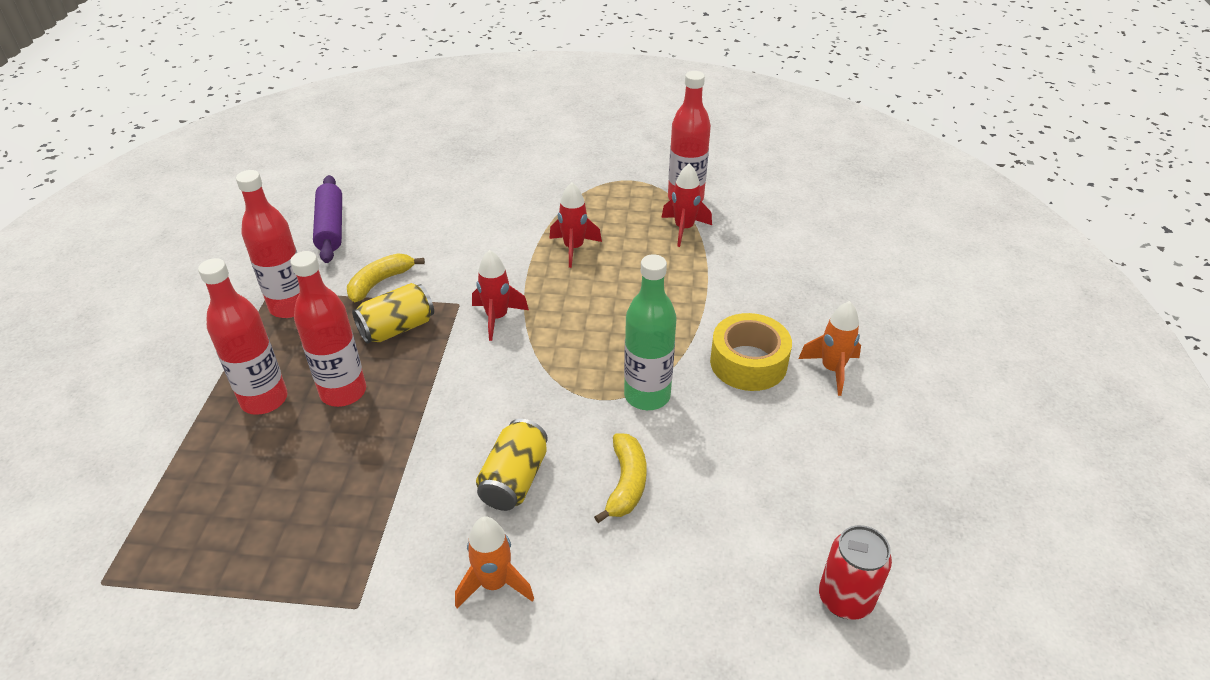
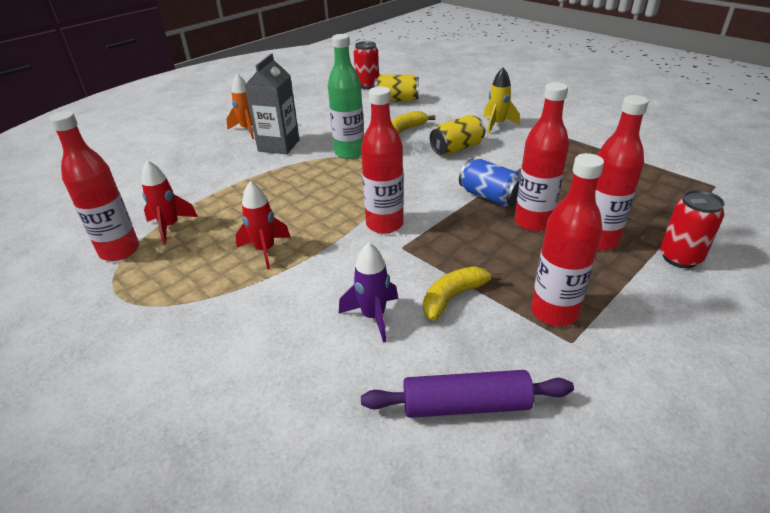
camera: 140 degrees left, 5 degrees down
purple rolling pin [313,175,342,263] -> purple rolling pin turned 60 degrees clockwise [361,370,574,418]
yellow banana [347,253,425,302] -> yellow banana turned 150 degrees clockwise [423,267,502,320]
yellow can [352,283,434,344] -> yellow can moved to [374,75,419,102]
orange rocket [455,516,534,609] -> yellow rocket [483,67,520,134]
red rocket [472,250,529,341] -> red bottle [361,86,404,234]
yellow tape [710,313,792,391] -> grey carton [244,53,300,155]
none -> purple rocket [339,242,398,343]
none -> blue can [459,159,520,207]
none -> red can [660,190,725,268]

